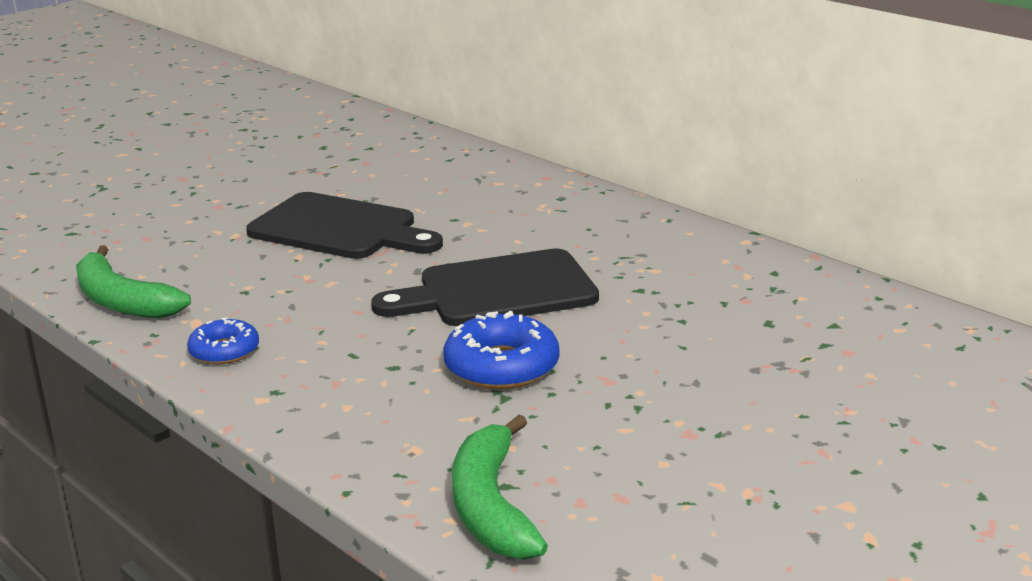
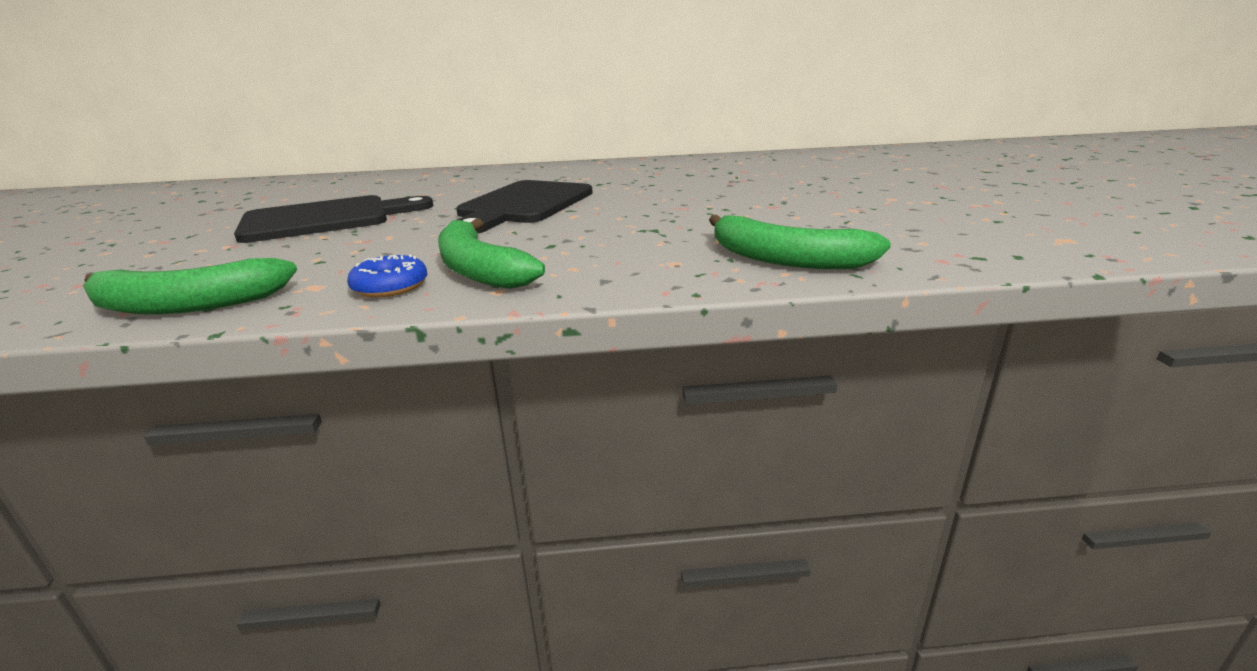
camera: 50 degrees left, 0 degrees up
blue donut [443,311,559,389] -> none
none -> green banana [438,219,545,289]

